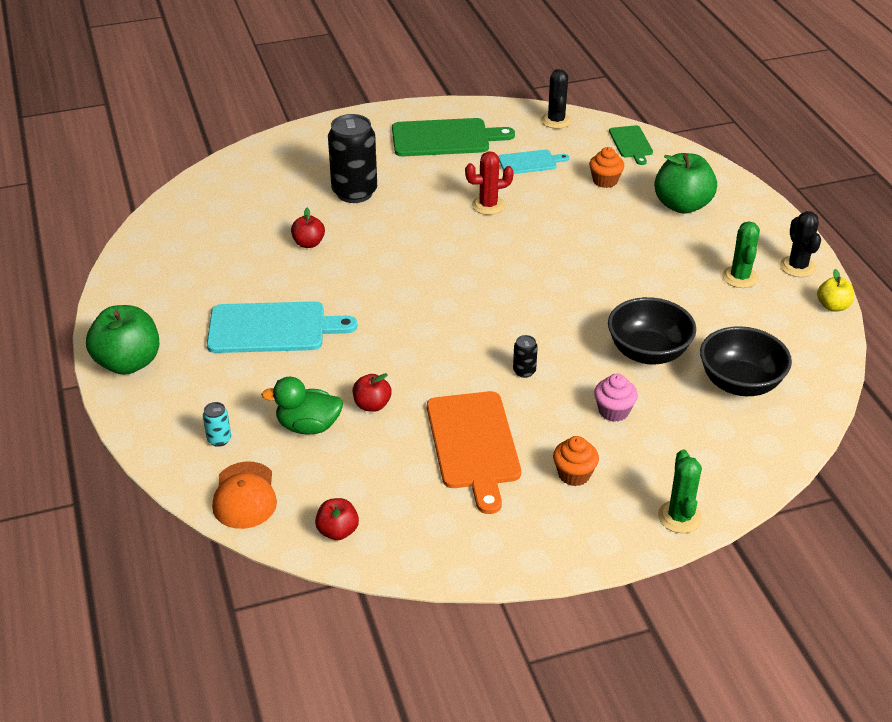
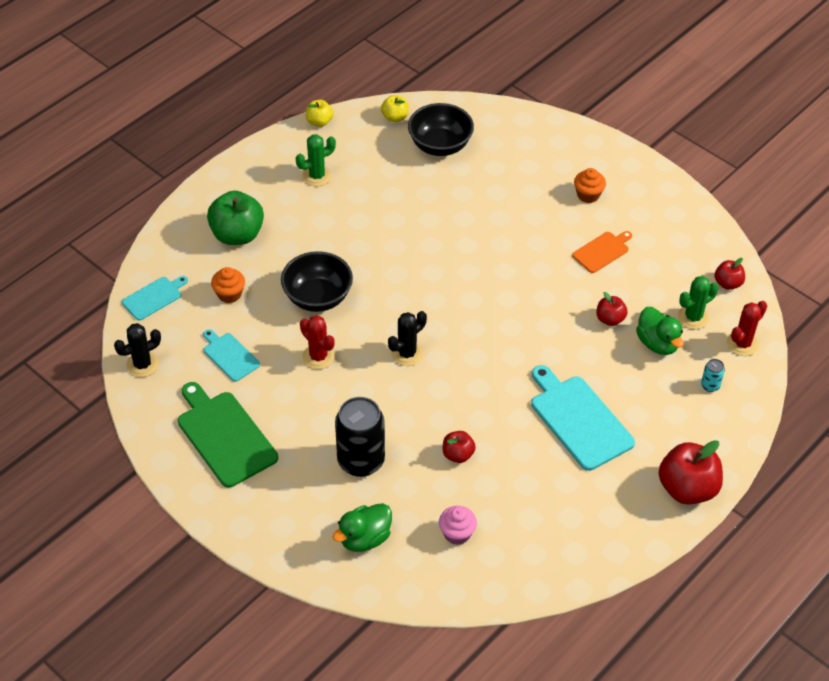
camera: 120 degrees left, 10 degrees up
green apple [86,305,160,375] -> red apple [658,440,723,505]
orange cap [212,461,277,529] -> red cactus [727,301,767,356]
orange cutting board [427,391,521,514] -> orange cutting board [572,231,632,273], size x0.56
black can [513,335,538,378] -> none
pink cupcake [594,373,638,422] -> pink cupcake moved to [439,506,477,545]
black bowl [608,297,696,364] -> black bowl moved to [281,251,353,312]
green cutting board [609,125,653,165] -> turquoise cutting board [122,276,188,321]
green cactus [658,450,702,533] -> green cactus moved to [678,276,719,330]
black cactus [780,211,821,277] -> black cactus moved to [388,311,427,366]
none -> green duck [333,503,392,552]
none -> yellow apple [381,95,409,122]

